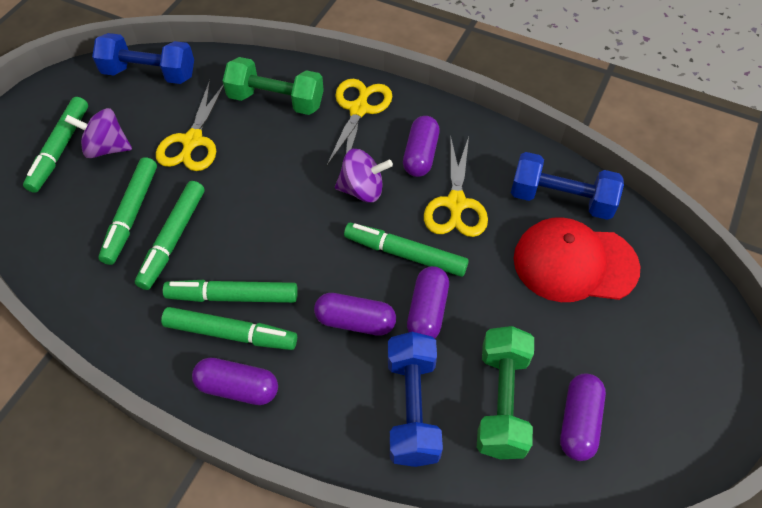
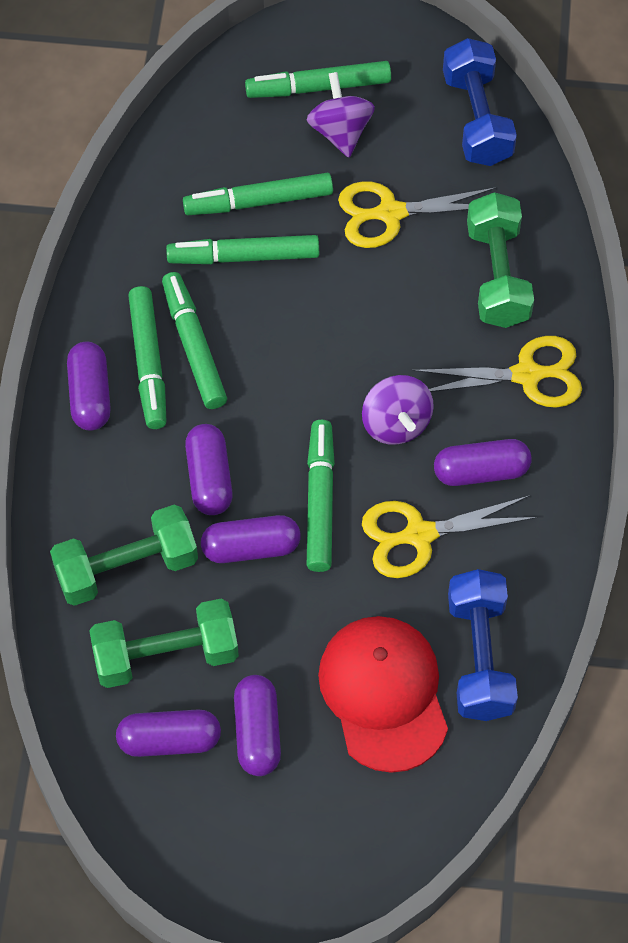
camera: 70 degrees right, 5 degrees up
blue dumbbell [388,332,443,467] -> green dumbbell [50,505,198,606]
none -> purple capsule [234,675,281,776]

